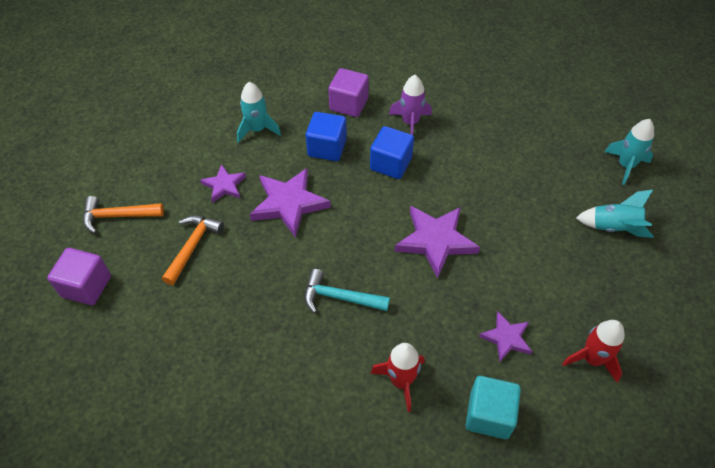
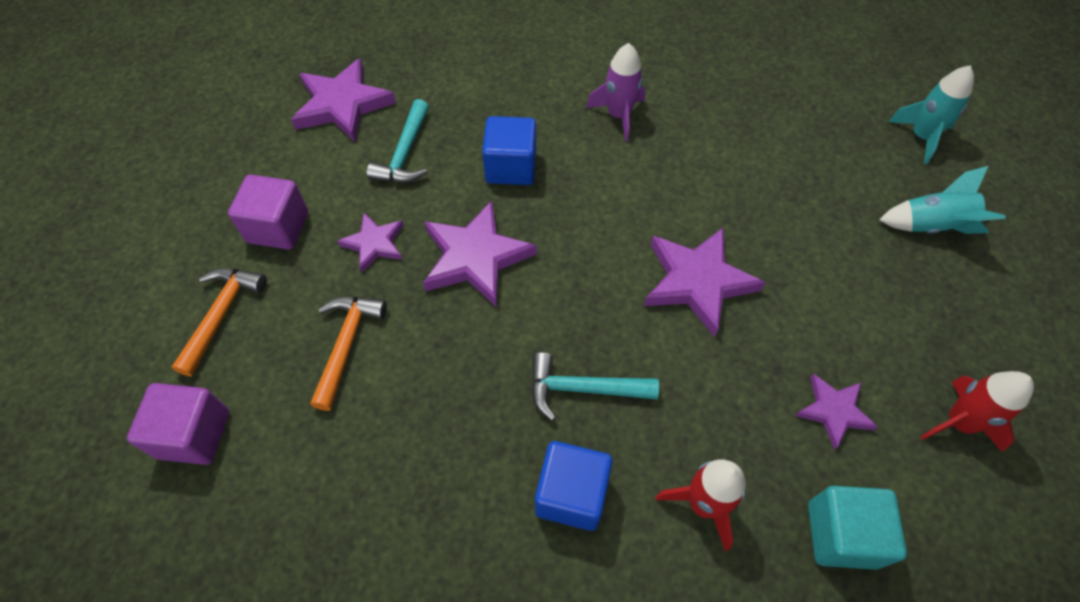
camera: 10 degrees left, 5 degrees up
orange hammer [83,196,164,234] -> orange hammer turned 120 degrees clockwise [172,268,267,377]
turquoise rocket [237,82,281,143] -> turquoise hammer [367,99,429,183]
purple cube [328,68,369,117] -> purple cube moved to [228,175,308,250]
blue cube [370,126,414,179] -> blue cube moved to [535,441,613,531]
none -> purple star [291,58,396,142]

